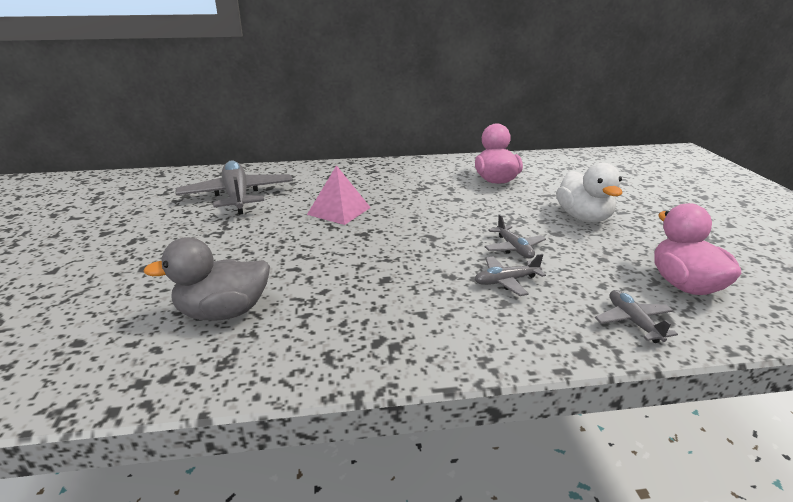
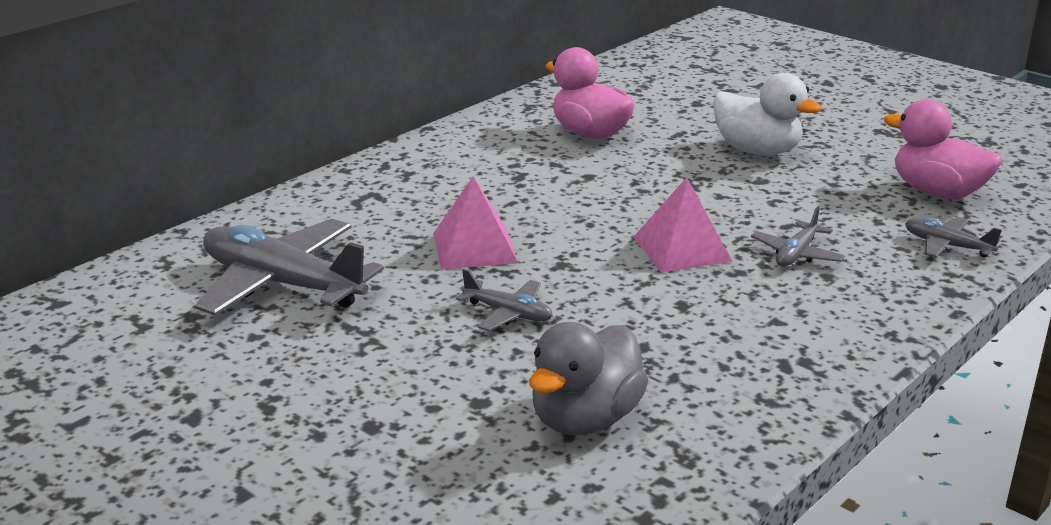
camera: 40 degrees left, 0 degrees up
grey plane [485,214,546,258] -> grey plane moved to [456,269,553,331]
none -> pink pyramid [633,177,733,272]

